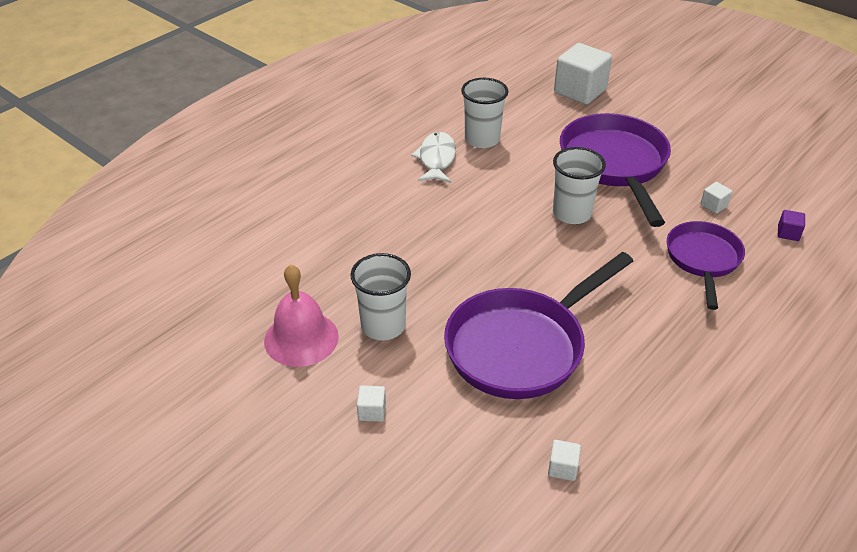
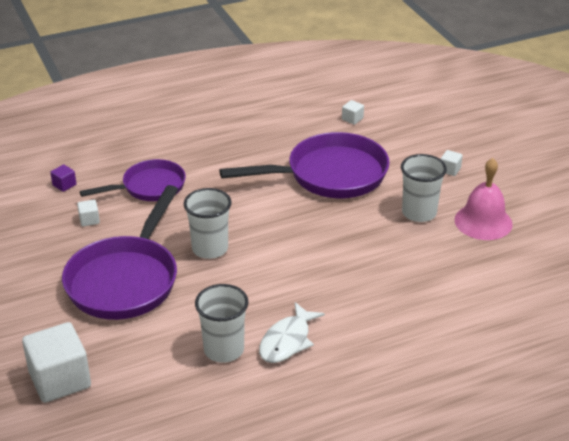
camera: 155 degrees left, 5 degrees down
purple pan [667,221,745,310] -> purple pan turned 150 degrees counterclockwise [80,159,186,201]

